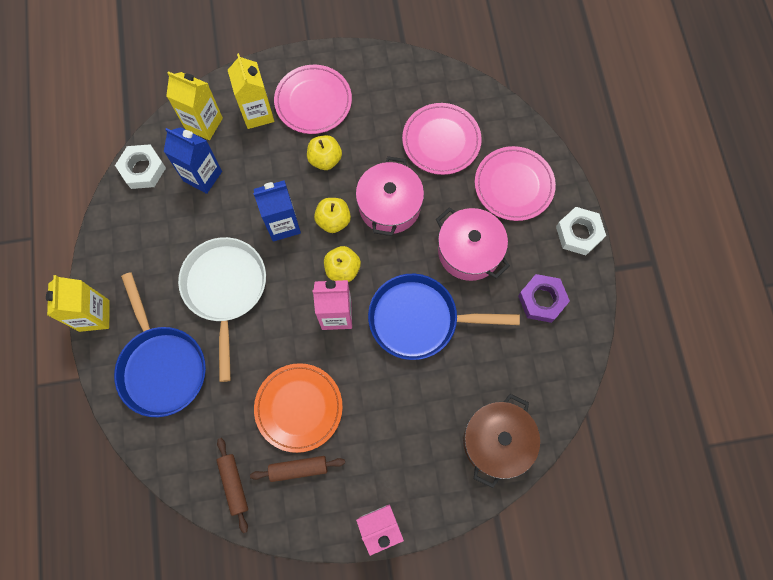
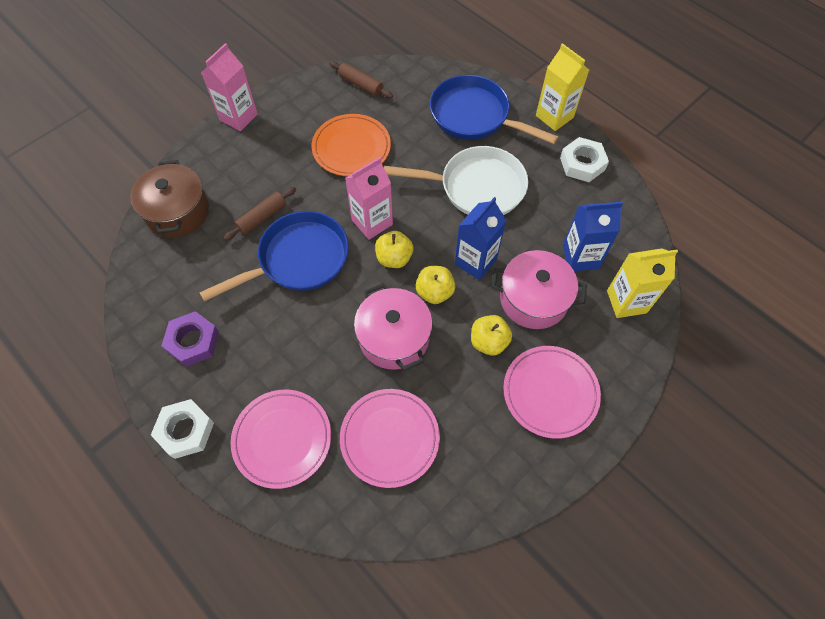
camera: 145 degrees right, 10 degrees down
white nut [115,144,166,189] -> white nut moved to [560,137,609,182]
white pan [178,237,266,382] -> white pan turned 45 degrees counterclockwise [384,146,528,215]
yellow carton [228,53,274,129] -> none
brown rolling pin [250,456,345,482] -> brown rolling pin moved to [224,187,296,240]
pink pot [436,207,510,281] -> pink pot moved to [491,250,587,329]

